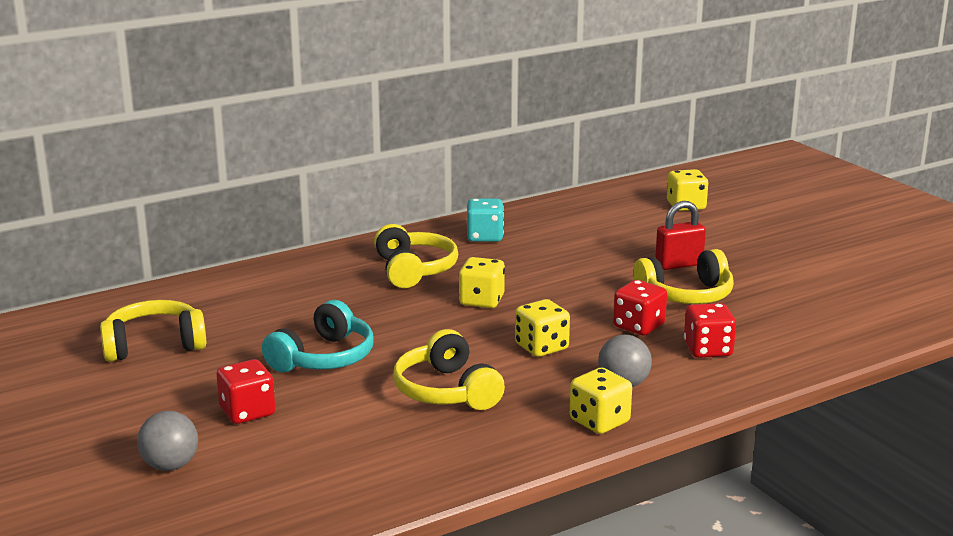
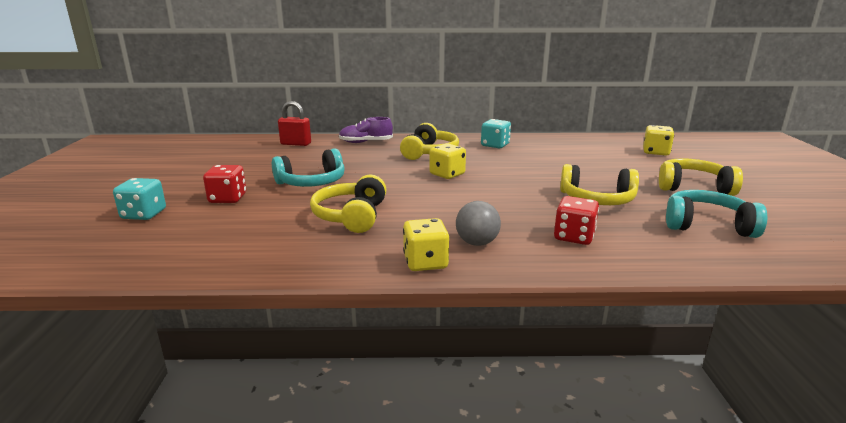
camera: 30 degrees right, 0 degrees up
yellow headphones [100,300,206,362] -> yellow headphones moved to [659,158,743,196]
grey ball [137,411,198,471] -> turquoise dice [113,178,166,220]
yellow dice [515,299,570,357] -> none
red dice [613,280,667,336] -> none
red padlock [655,201,706,270] -> red padlock moved to [278,101,311,146]
none -> purple shoe [339,117,393,143]
none -> turquoise headphones [666,190,767,238]

